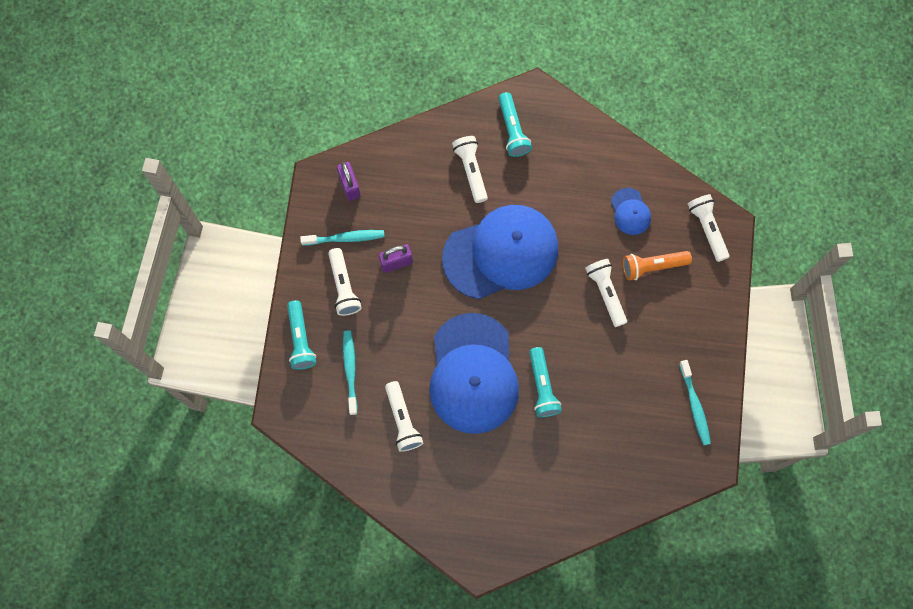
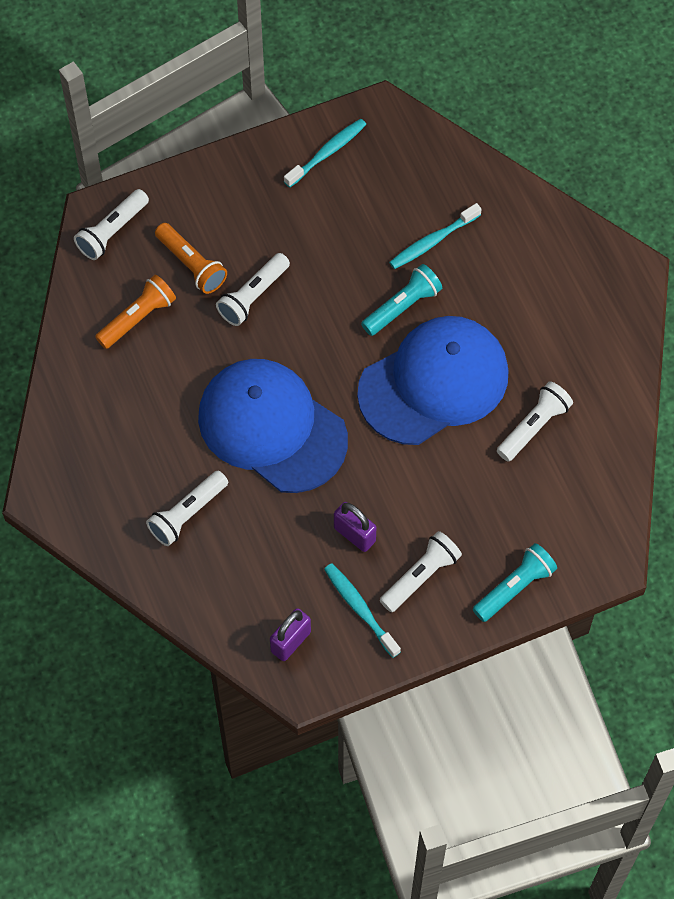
camera: 120 degrees left, 10 degrees down
turquoise toothbrush [343,331,358,415] -> turquoise toothbrush moved to [389,203,481,269]
turquoise flashlight [498,92,532,157] -> none
blue cap [611,188,651,235] -> orange flashlight [95,275,176,349]

